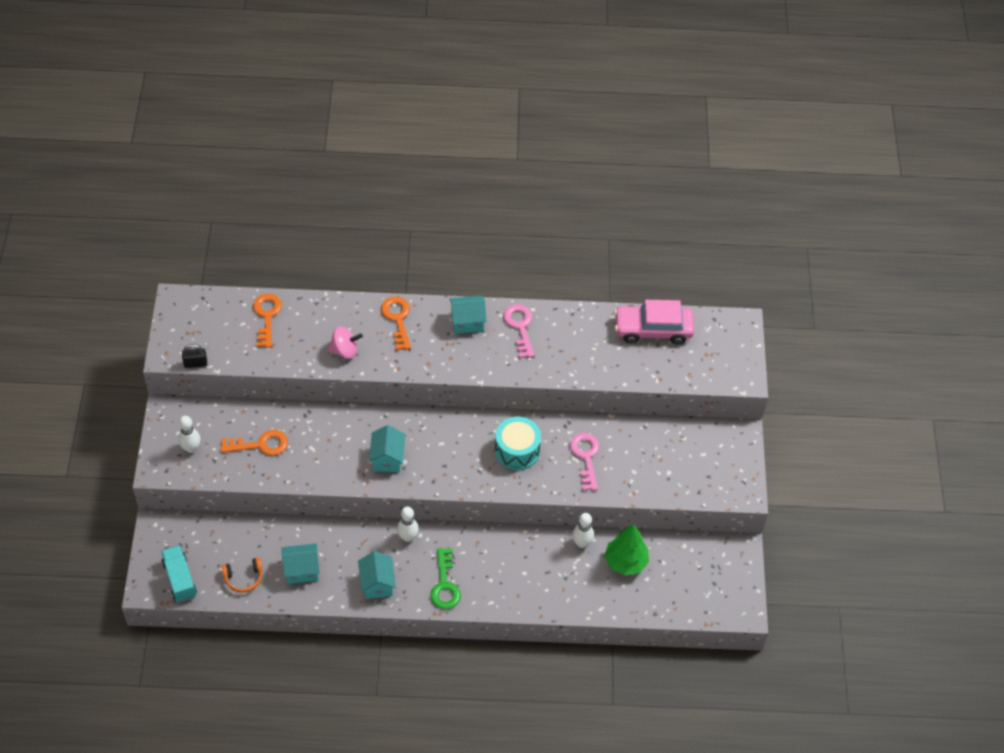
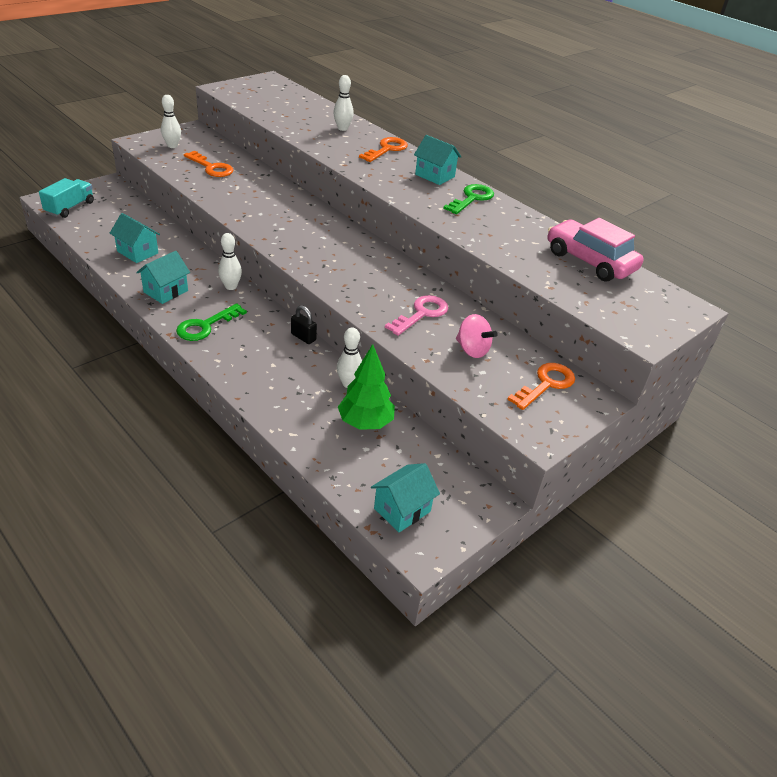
camera: 45 degrees right, 15 degrees down
black padlock [182,344,207,368] -> black padlock moved to [291,305,317,344]
orange headphones [222,557,263,593] -> none
orange key [253,294,282,348] -> orange key moved to [507,363,575,410]
pink spinning top [327,326,363,359] -> pink spinning top moved to [456,314,498,358]
turquoise house [369,425,405,472] -> turquoise house moved to [371,463,440,532]
turquoise drum [495,417,541,470] -> none
pink key [503,304,534,358] -> green key [443,184,494,214]
none -> white bowling pin [333,75,354,131]

